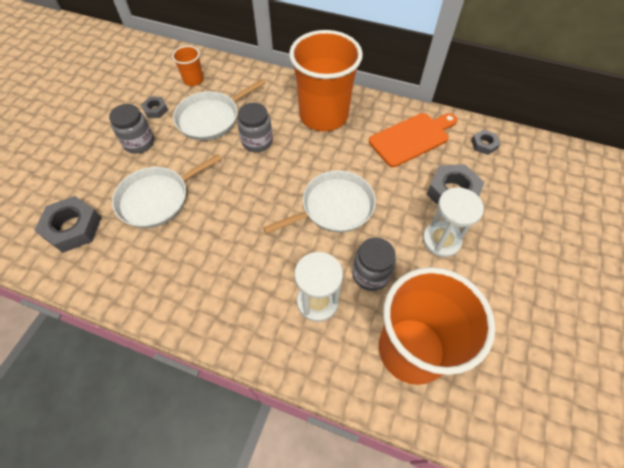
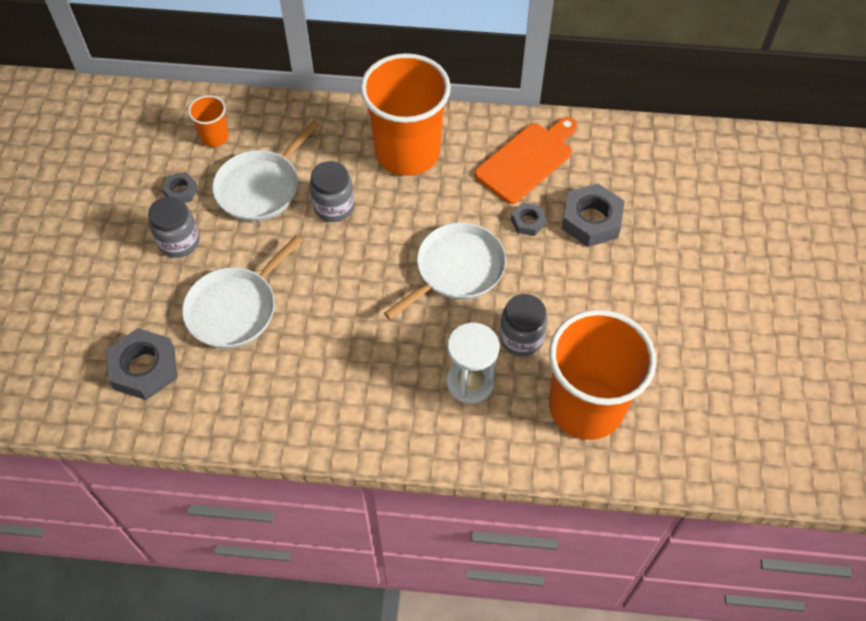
camera: 15 degrees left, 0 degrees up
white hourglass [423,187,484,257] -> none
grey nut [471,130,500,155] -> grey nut moved to [511,203,547,236]

